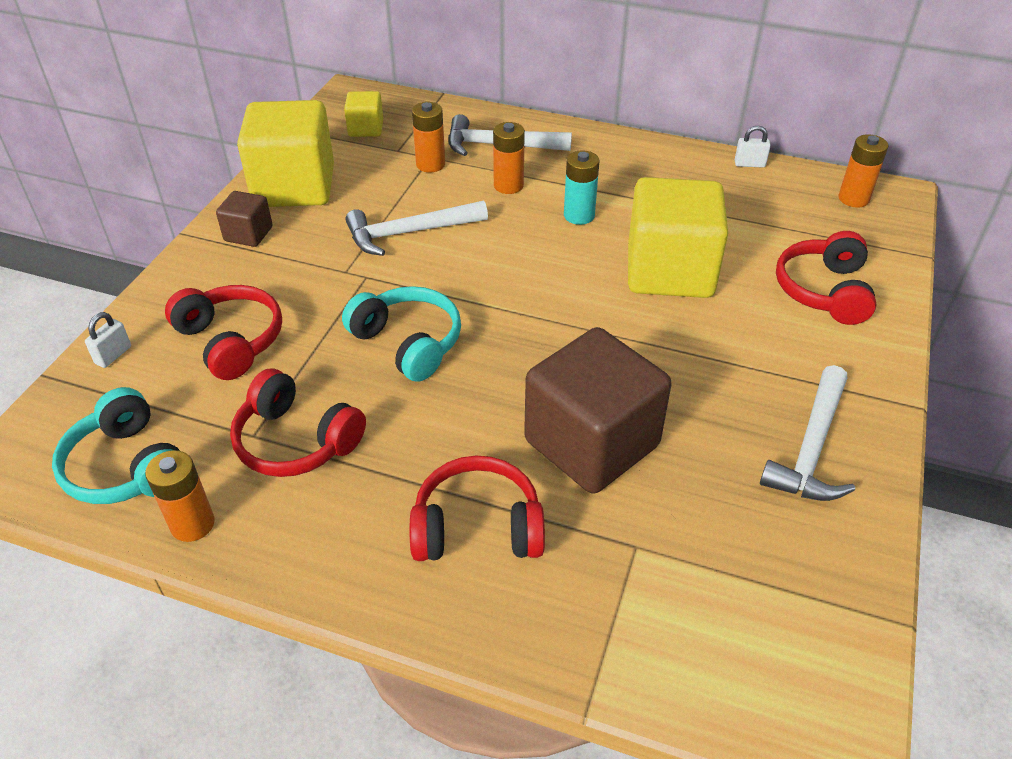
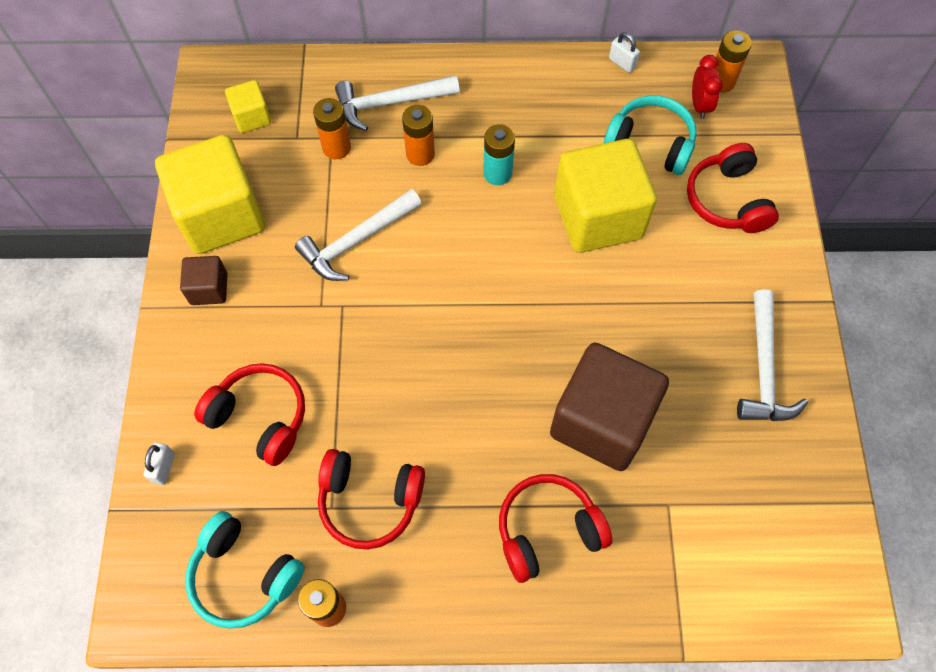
camera: 20 degrees left, 20 degrees up
turquoise headphones [342,286,461,382] -> turquoise headphones moved to [604,95,697,175]
white padlock [735,126,771,167] -> white padlock turned 60 degrees clockwise [609,32,640,73]
none -> red clock [692,55,723,119]

